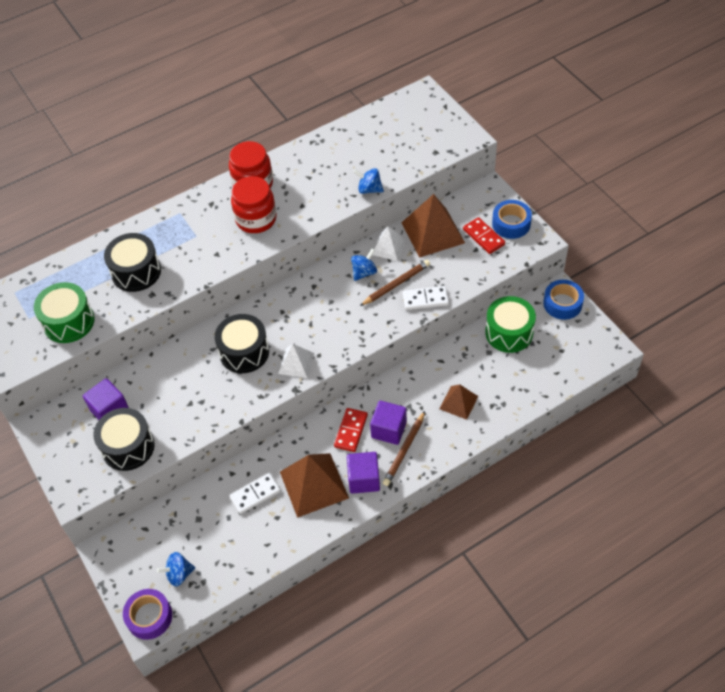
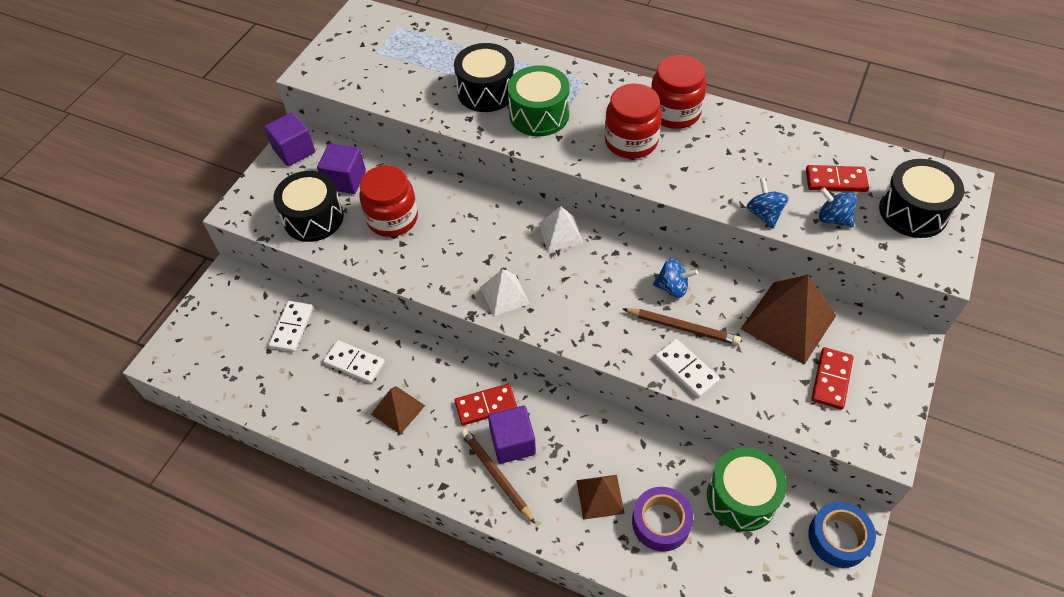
camera: 55 degrees right, 0 degrees up
green drum [34,282,95,343] -> green drum moved to [508,65,570,137]
purple tape [123,589,172,640] -> purple tape moved to [632,487,693,552]
blue spinning top [157,552,195,586] -> blue spinning top moved to [819,187,857,227]
black drum [215,314,269,373] -> black drum moved to [879,159,964,238]
brown pyramid [280,453,349,518] -> brown pyramid [371,386,425,434], size x0.57
purple cube [347,452,380,494] -> purple cube moved to [264,112,315,166]
white pyramid [373,226,406,261] -> white pyramid moved to [539,206,583,252]
brown pencil [383,411,425,486] -> brown pencil turned 60 degrees clockwise [461,428,535,524]
blue tape [492,200,532,239] -> none
none -> white domino [269,301,313,352]
none -> red jar [359,165,418,237]
none -> red domino [806,165,869,192]

